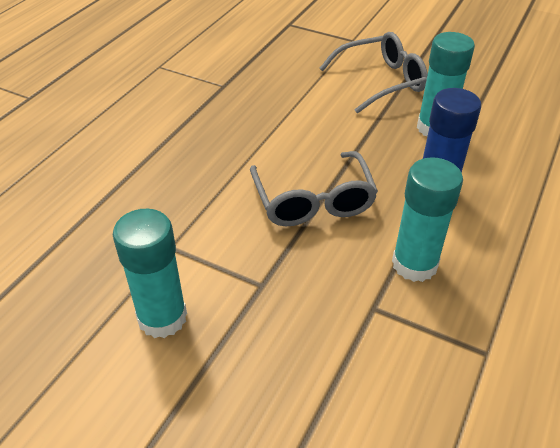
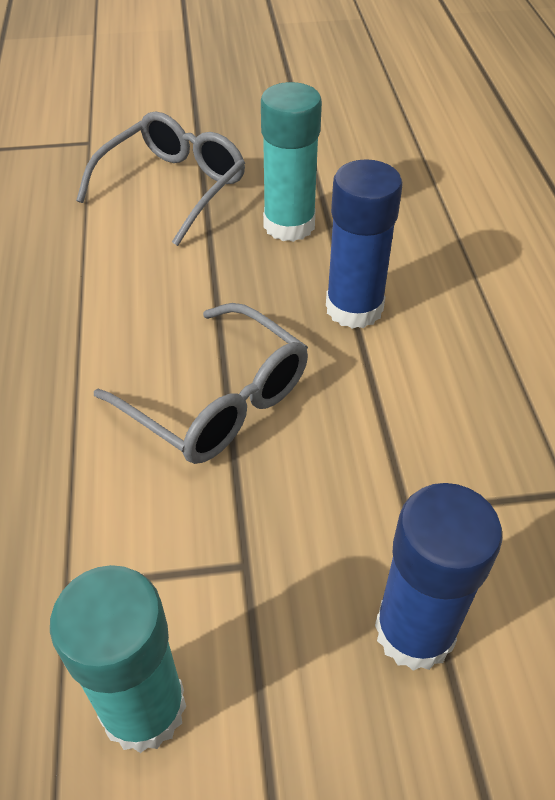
camera: 35 degrees left, 5 degrees up
turquoise glue stick [392,157,463,282] -> none
none -> blue glue stick [375,483,502,671]

